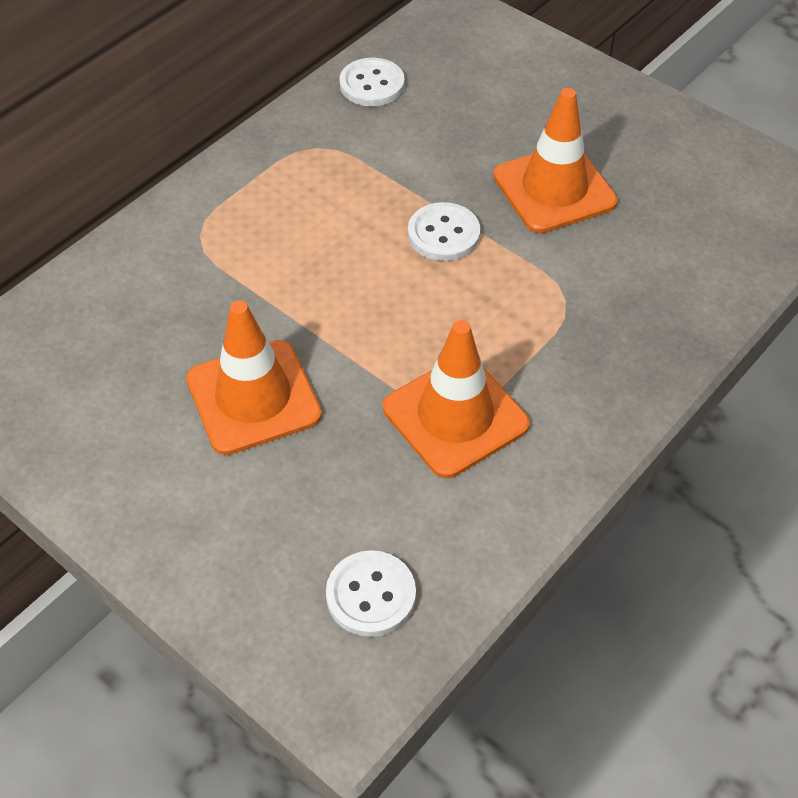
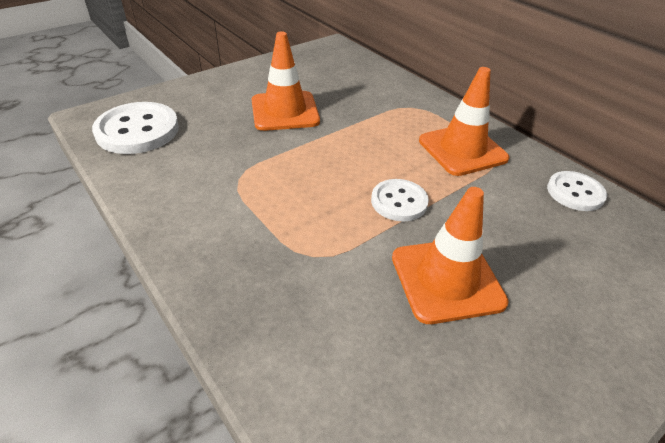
camera: 100 degrees right, 10 degrees down
white button [326,550,416,637] -> white button [92,102,179,154], size x1.64
orange traffic cone [383,320,530,478] -> orange traffic cone moved to [419,67,509,176]

